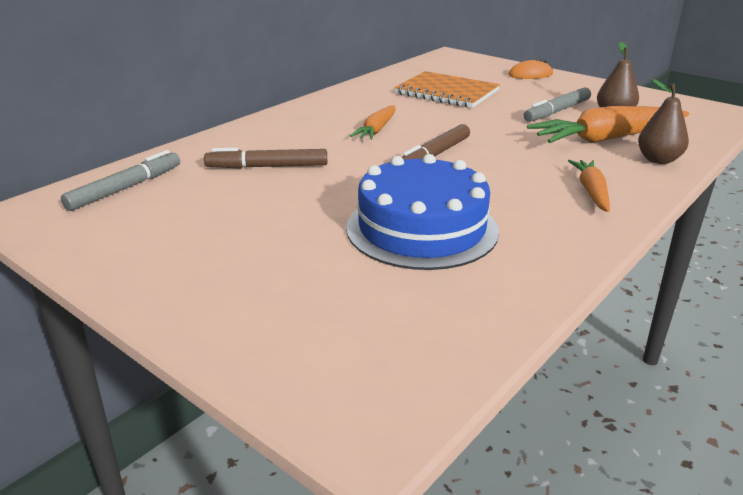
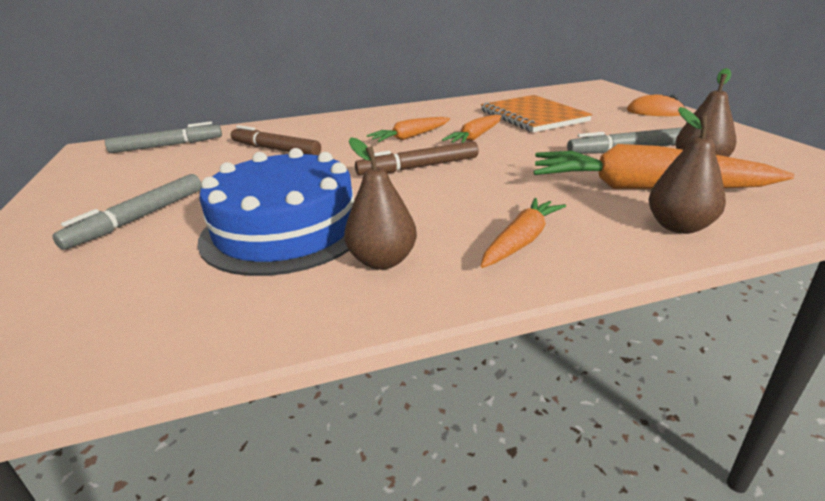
camera: 35 degrees right, 0 degrees up
none -> grey marker [52,174,202,250]
none -> brown pear [344,137,417,270]
none -> orange carrot [442,114,501,143]

